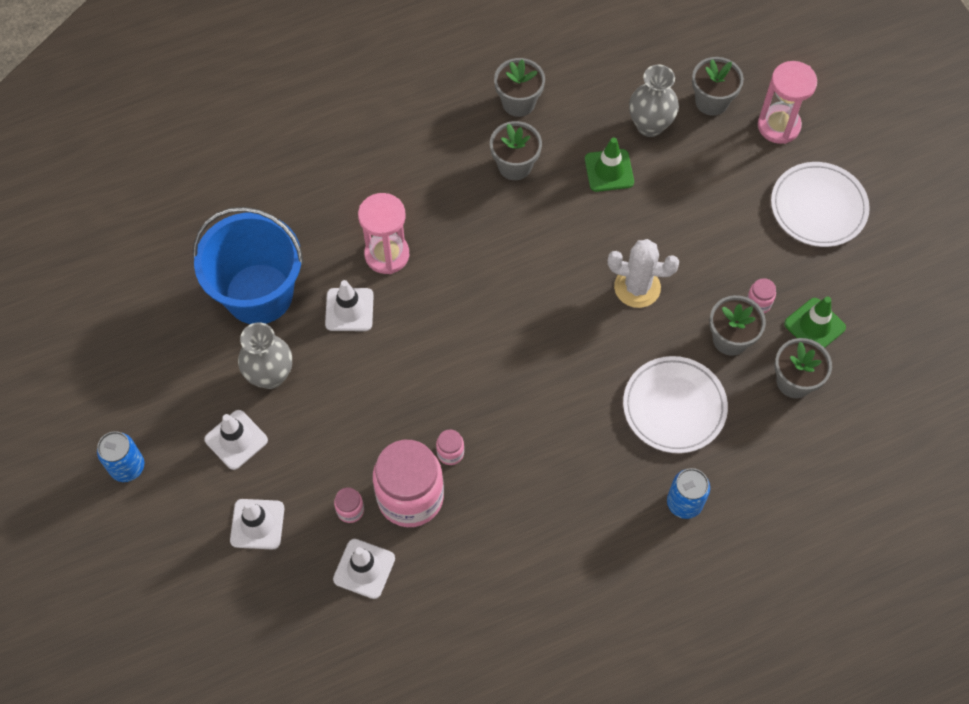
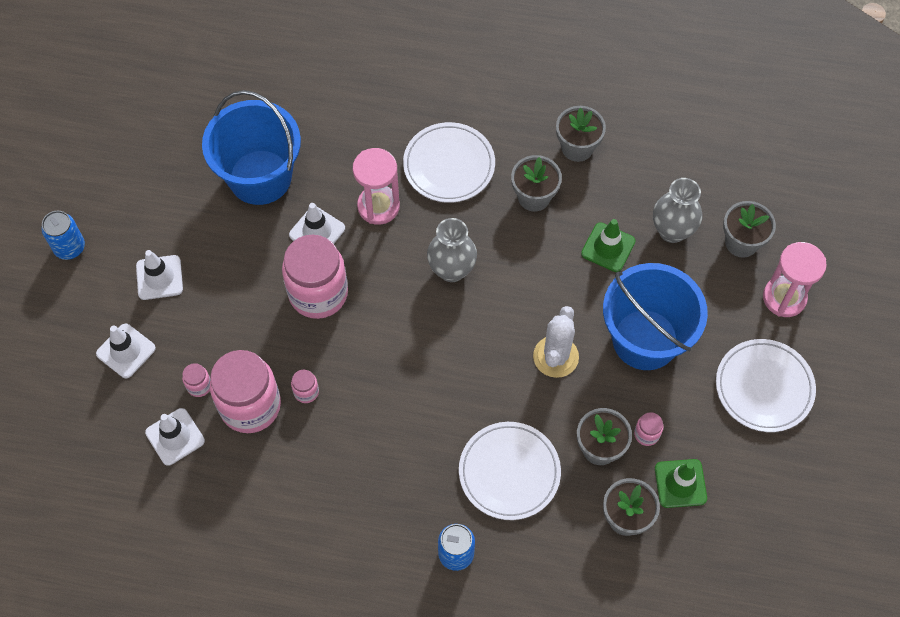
camera: 35 degrees right, 0 degrees up
grey vase [238,322,292,389] -> grey vase moved to [427,218,477,282]
white cactus [608,239,679,308] -> white cactus turned 60 degrees clockwise [533,306,579,378]
none -> pink jar [282,235,348,319]
none -> white plate [403,122,495,203]
none -> blue bucket [603,263,708,370]

